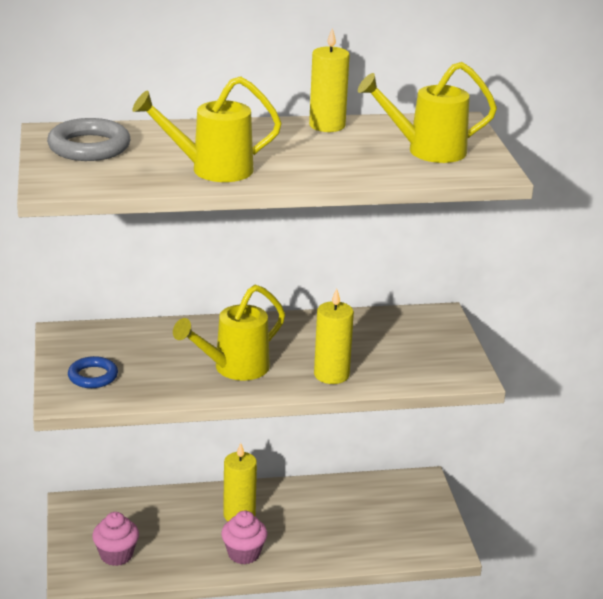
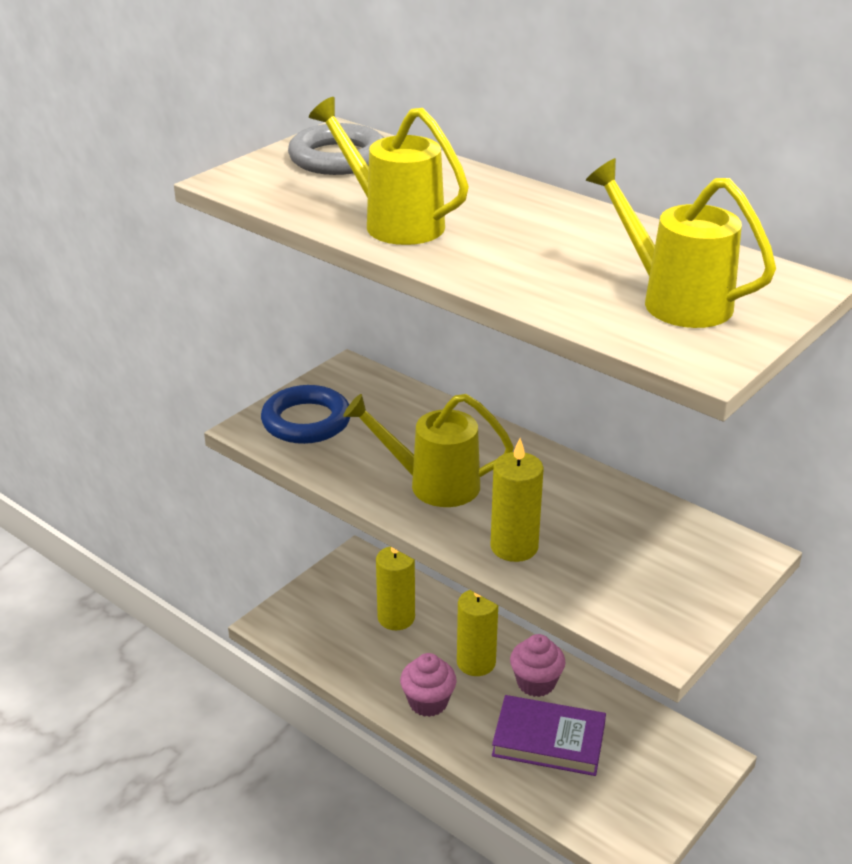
camera: 50 degrees right, 5 degrees up
blue ring [68,356,118,388] -> blue ring [261,385,350,444], size x1.56
pink cupcake [92,512,139,566] -> pink cupcake moved to [510,634,566,697]
yellow candle [309,28,350,132] -> yellow candle moved to [376,546,415,630]
none -> purple book [492,695,606,776]

